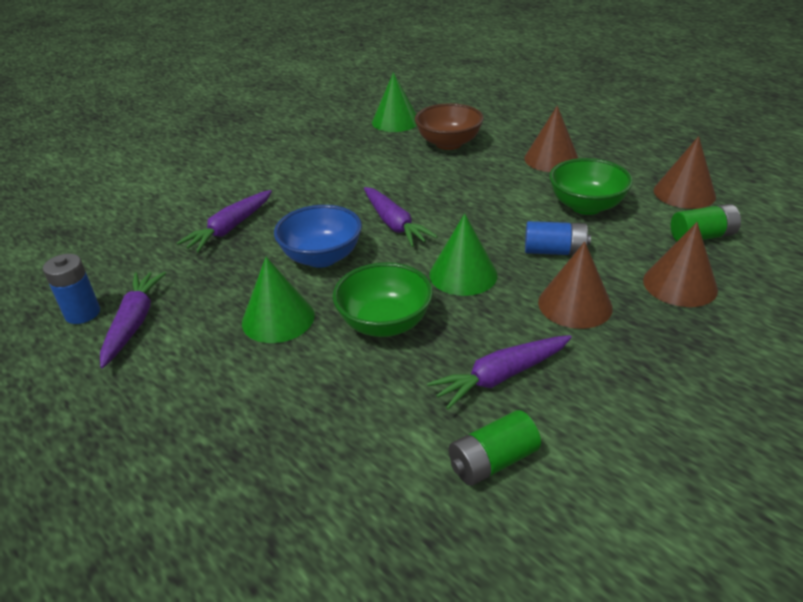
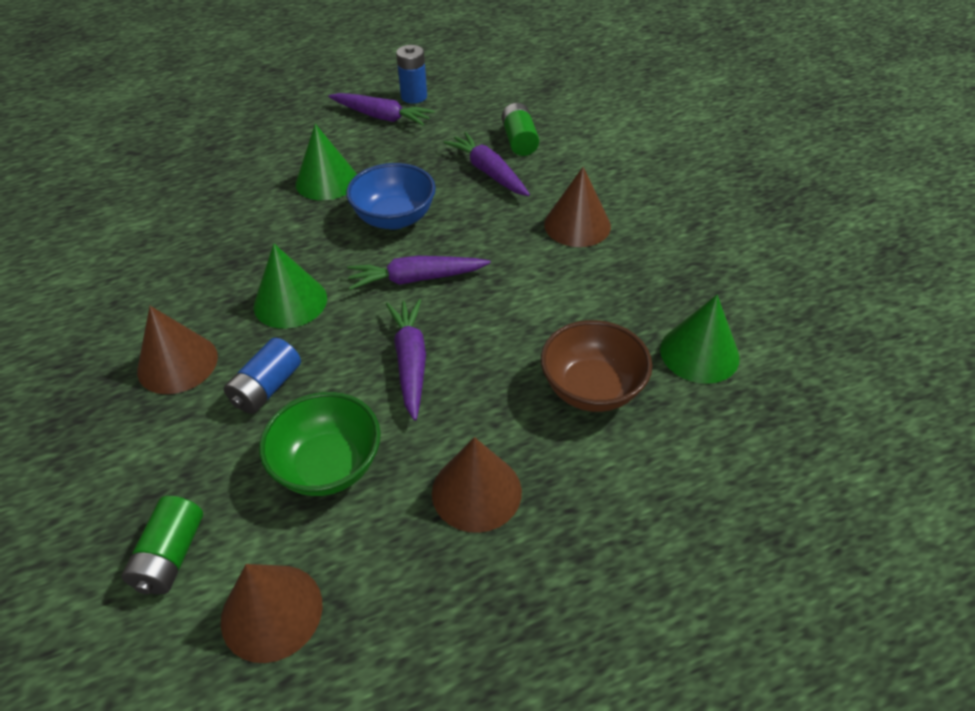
camera: 110 degrees right, 10 degrees up
green bowl [332,262,433,337] -> none
purple carrot [427,335,572,409] -> purple carrot moved to [386,299,426,421]
green battery [449,410,541,486] -> green battery moved to [502,103,539,156]
brown cone [643,222,718,307] -> brown cone moved to [544,167,611,247]

